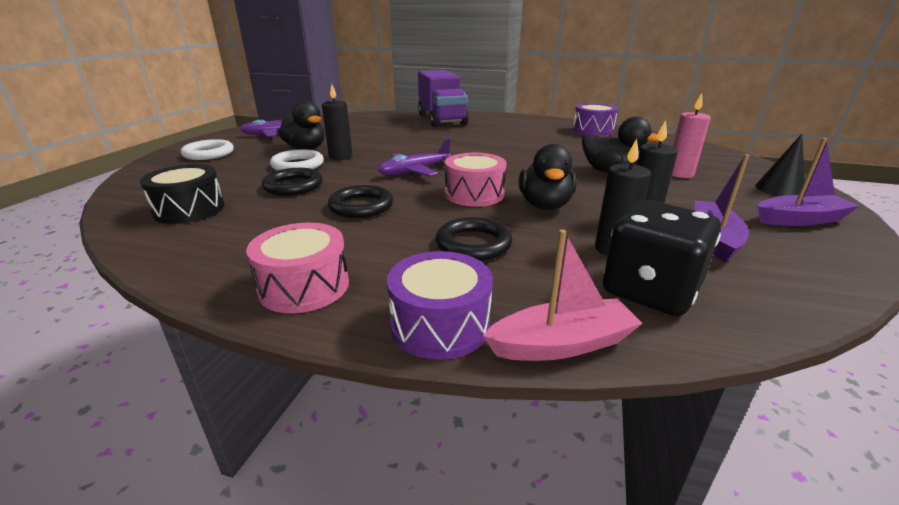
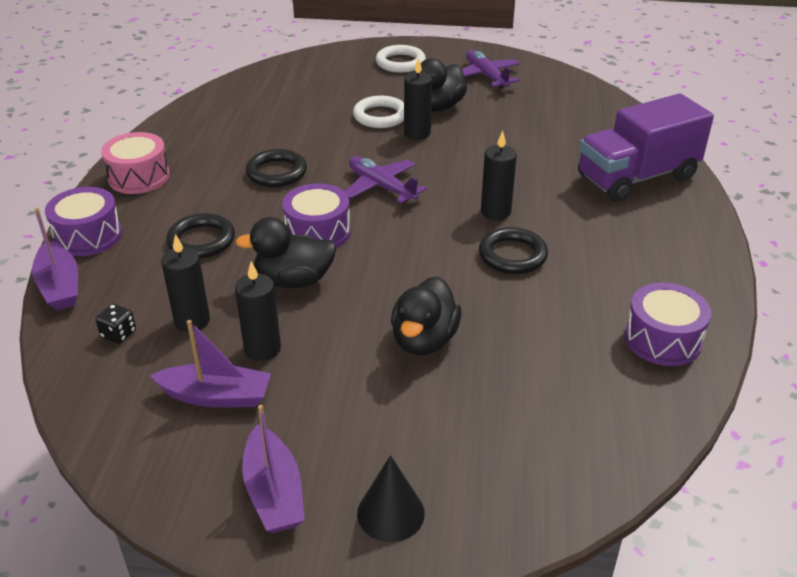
camera: 80 degrees right, 10 degrees up
black drum [140,164,225,224] -> none
black ring [262,168,323,196] -> black ring moved to [479,227,548,274]
pink drum [445,153,506,207] -> purple drum [282,183,351,248]
pink boat [483,229,643,361] -> purple boat [32,208,78,310]
black dice [603,200,721,316] -> black dice [95,304,136,344], size x0.41
pink candle [672,93,711,178] -> none
none -> black candle [481,131,517,220]

